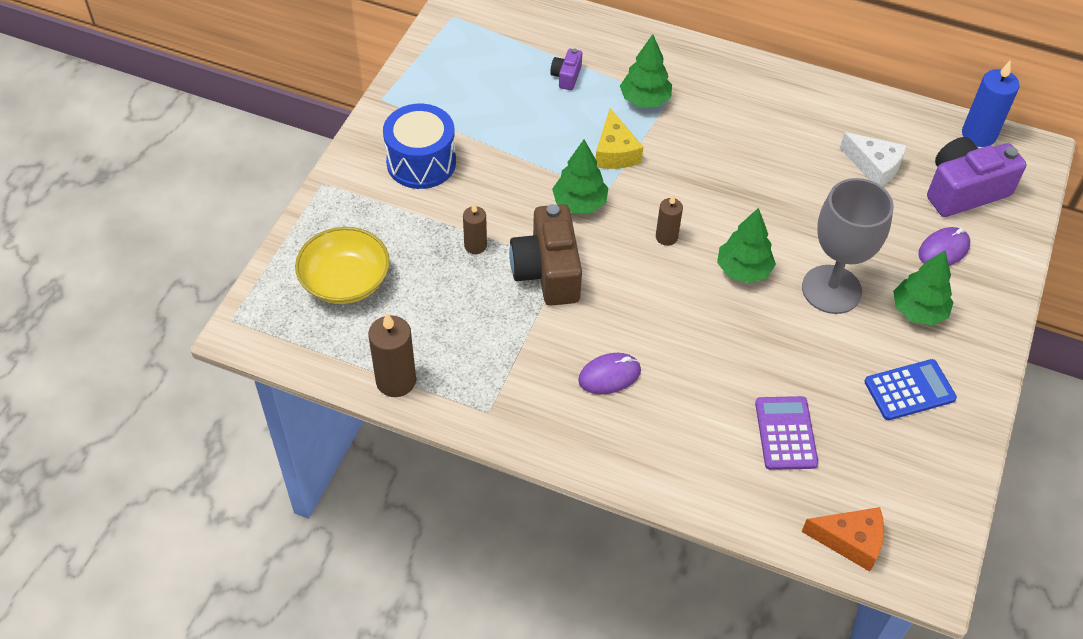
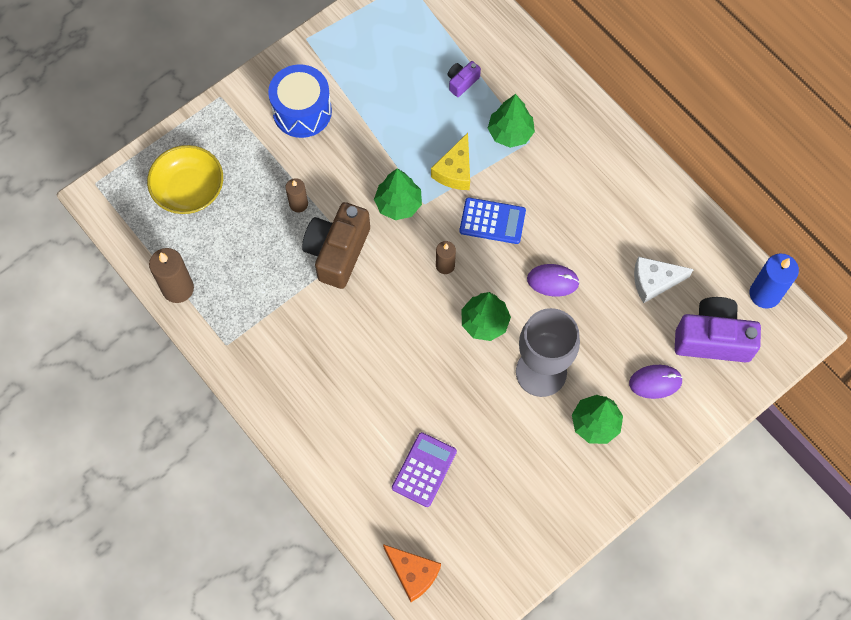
camera: 30 degrees right, 15 degrees up
purple mouse [578,353,641,394] -> purple mouse moved to [527,264,580,297]
white cheese [840,132,907,186] -> white cheese turned 105 degrees clockwise [634,256,694,303]
blue calculator [864,359,957,420] -> blue calculator moved to [459,197,526,244]

